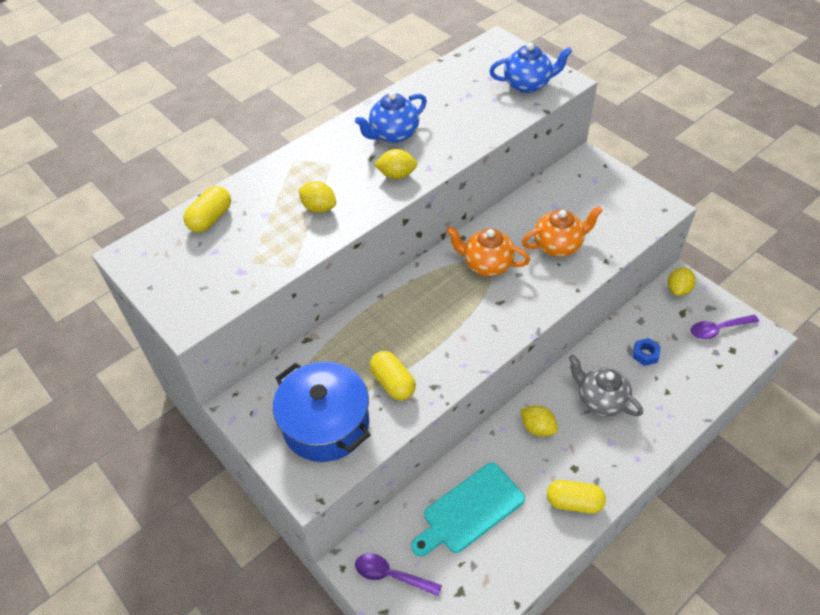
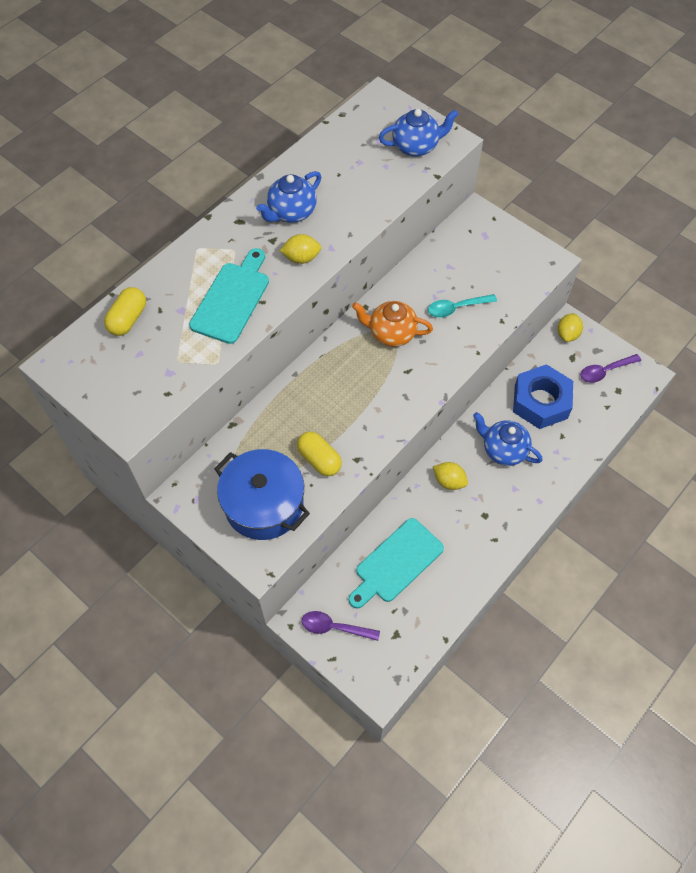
camera: 10 degrees left, 10 degrees up
yellow lemon [299,181,336,213] -> turquoise cutting board [189,248,269,344]
orange teapot [522,206,603,257] -> turquoise spoon [428,294,497,318]
yellow capsule [547,480,606,514] -> none
grey teapot [569,355,643,417] -> blue teapot [473,412,543,466]
blue nut [633,338,661,366] -> blue nut [513,364,573,429], size x2.41

